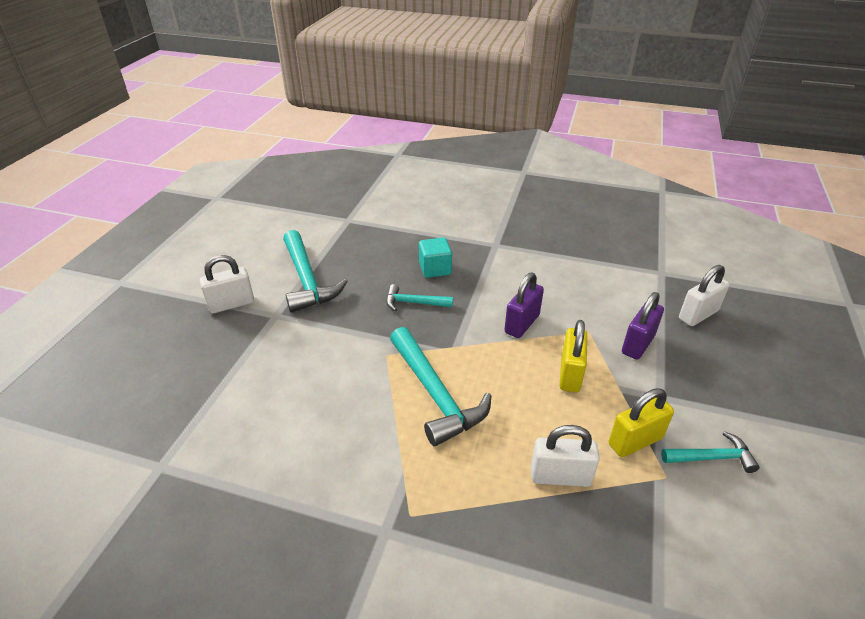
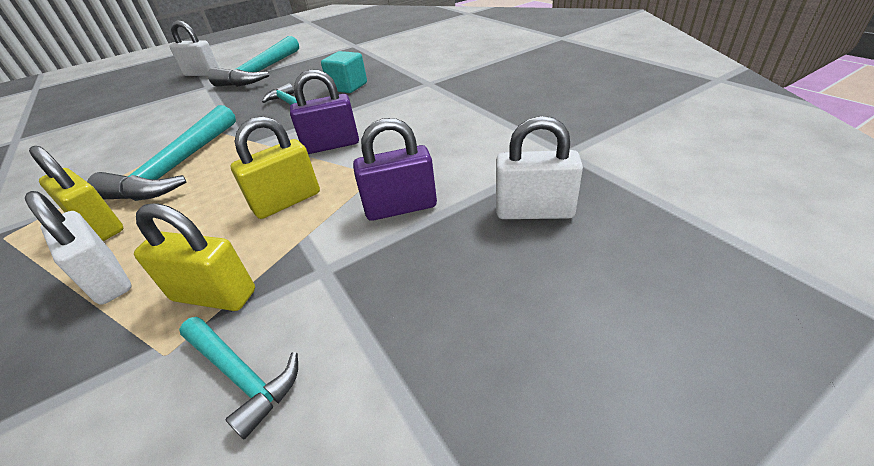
camera: 45 degrees right, 0 degrees up
none -> yellow padlock [29,146,123,241]

